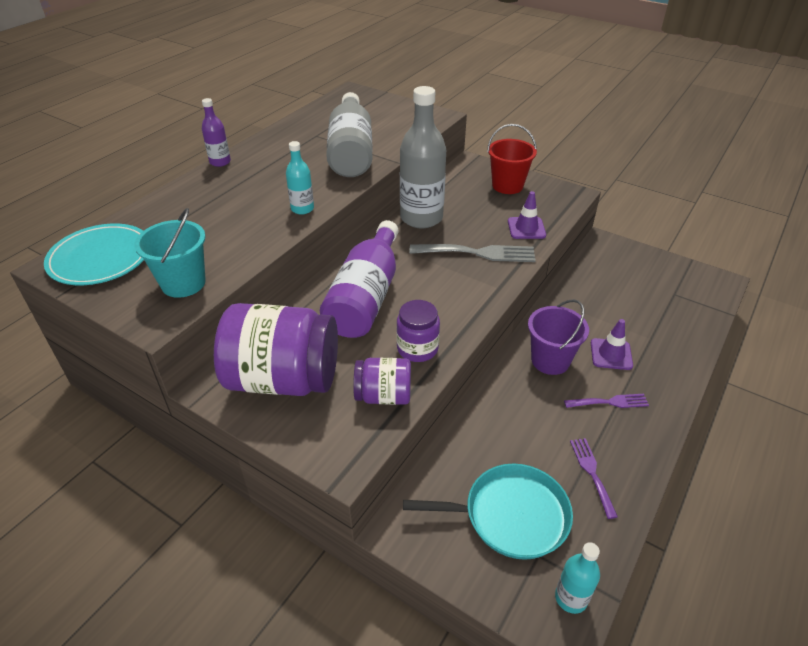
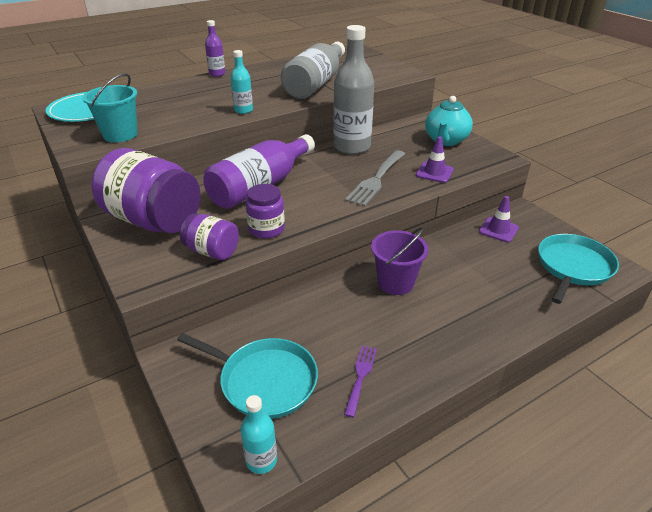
camera: 25 degrees right, 5 degrees down
grey fork [410,244,536,262] -> grey fork turned 90 degrees clockwise [345,150,405,206]
red bucket [487,124,537,194] -> turquoise teapot [425,96,473,146]
purple fork [564,394,649,408] -> none
purple traffic cone [591,319,633,370] -> purple traffic cone moved to [479,196,519,242]
none -> turquoise pan [538,234,619,304]

